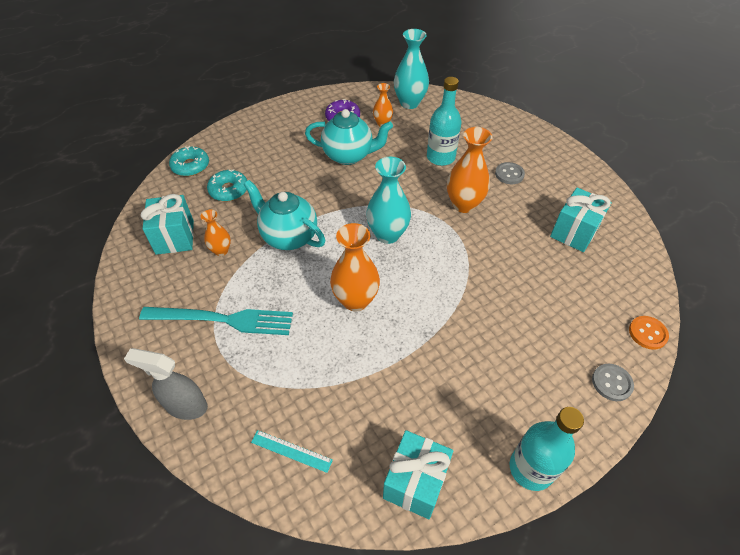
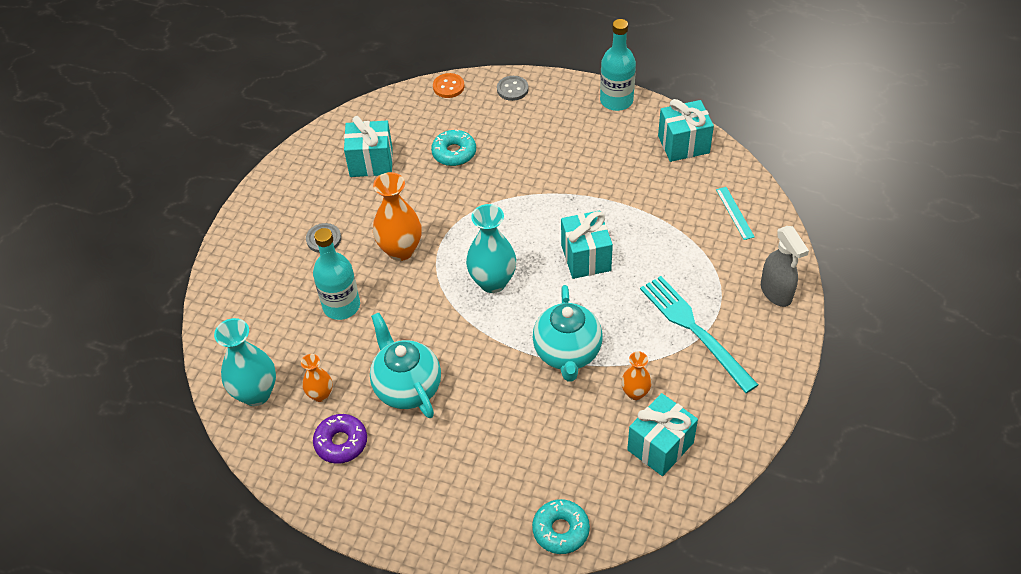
camera: 125 degrees left, 0 degrees up
turquoise donut [207,169,247,201] -> turquoise donut moved to [431,130,476,166]
orange vase [330,223,380,311] -> turquoise gift [561,211,613,279]

